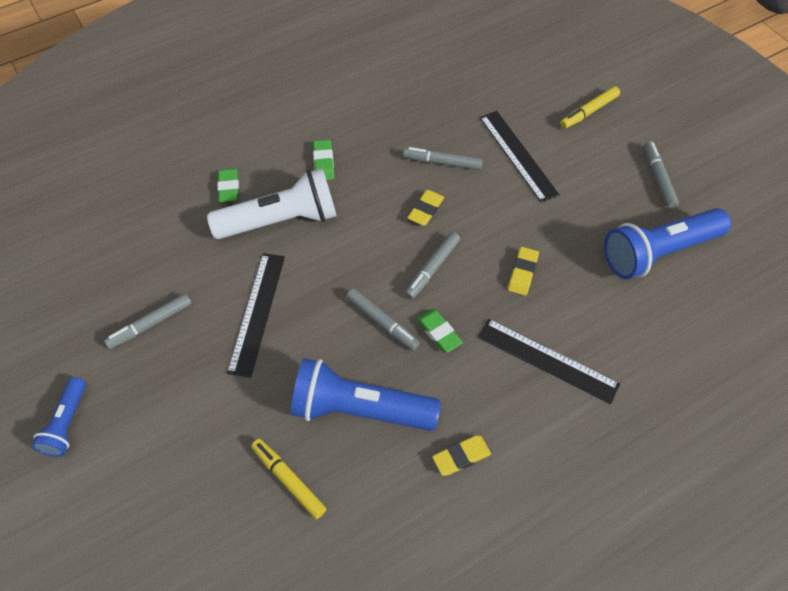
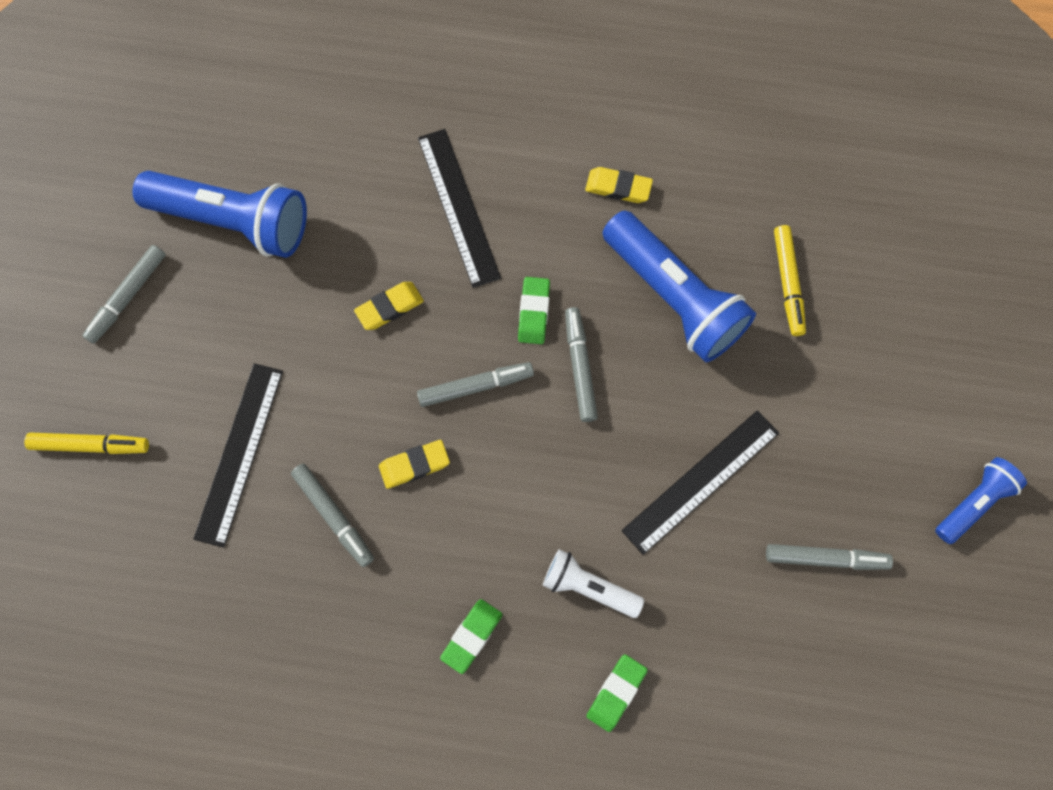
camera: 140 degrees left, 15 degrees up
white flashlight [207,168,337,239] -> white flashlight [543,549,644,618], size x0.54

